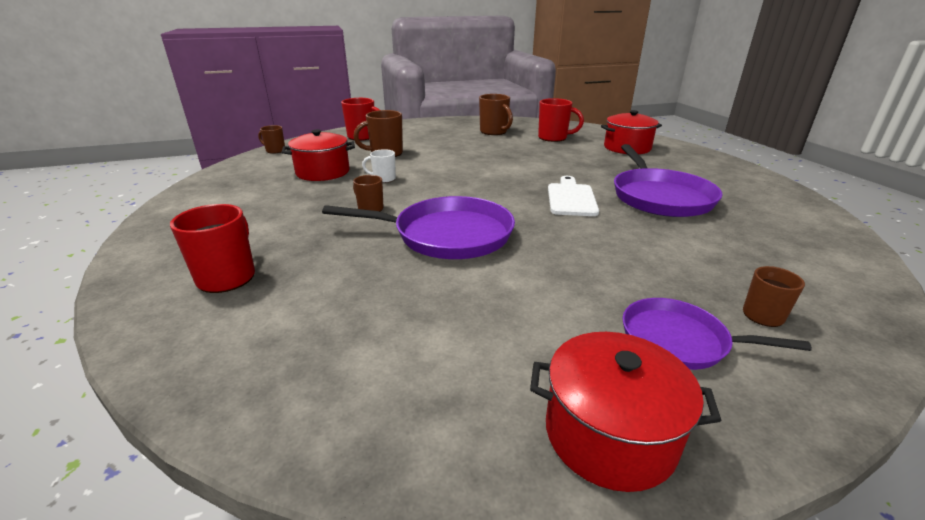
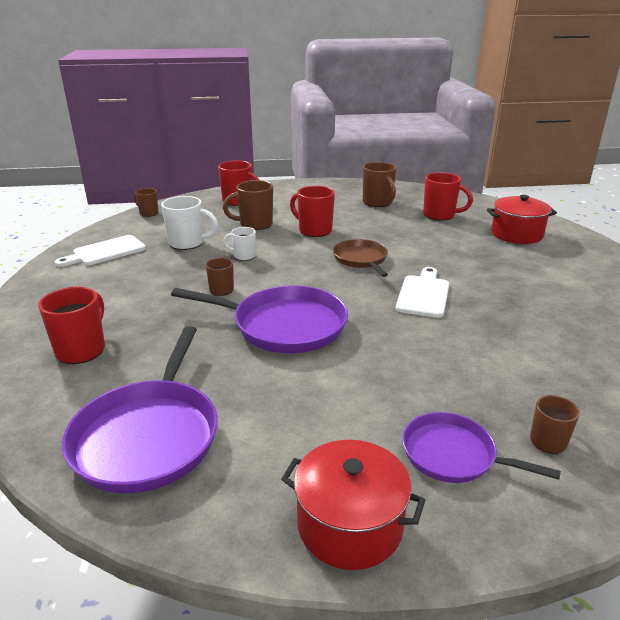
camera: 10 degrees right, 0 degrees up
red pot [282,129,355,181] -> white mug [161,196,218,250]
purple pan [614,144,723,217] -> purple pan moved to [62,326,218,493]
none -> white cutting board [55,235,146,267]
none -> red mug [290,186,335,237]
none -> brown pan [333,239,388,277]

